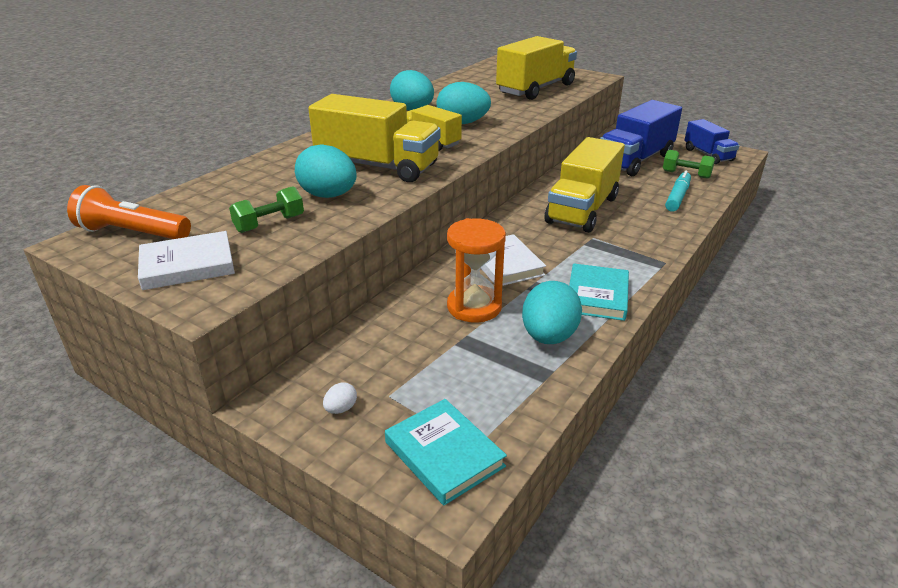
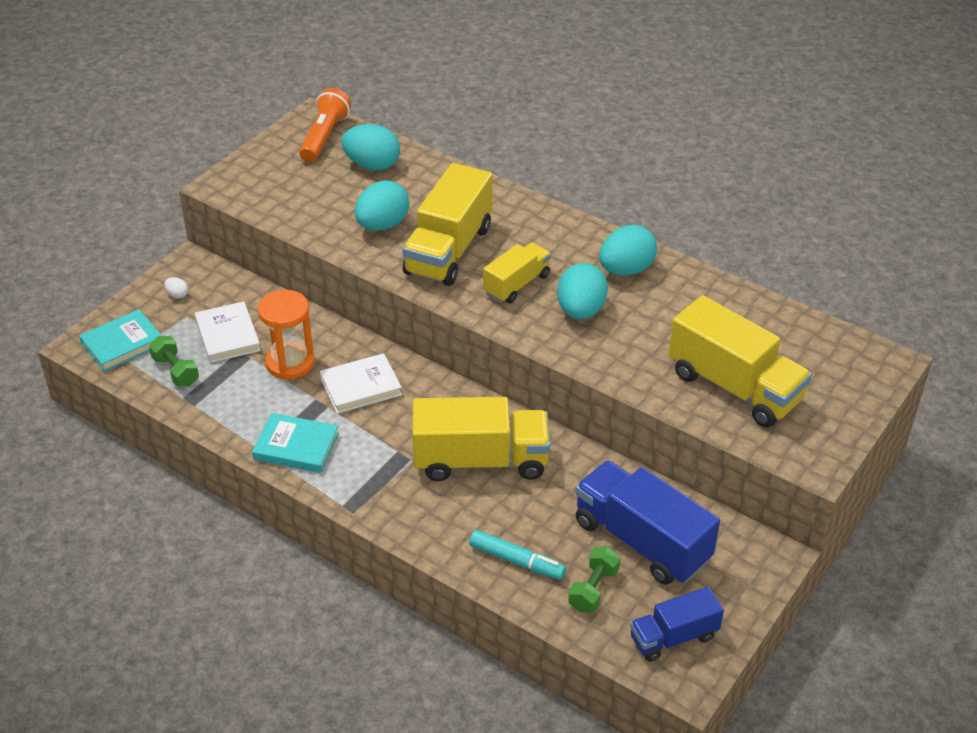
camera: 90 degrees right, 10 degrees up
white book [138,231,235,290] -> white book moved to [195,301,261,363]
green dumbbell [229,186,304,233] -> green dumbbell moved to [149,336,199,386]
turquoise egg [522,281,582,344] -> turquoise egg moved to [341,124,400,170]
yellow truck [545,137,625,233] -> yellow truck turned 150 degrees clockwise [412,397,550,481]

